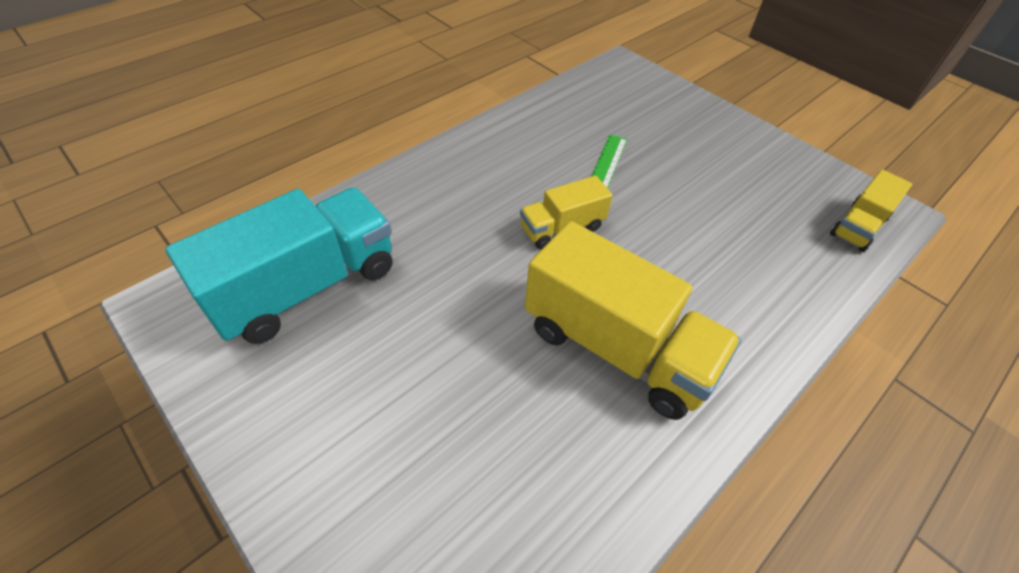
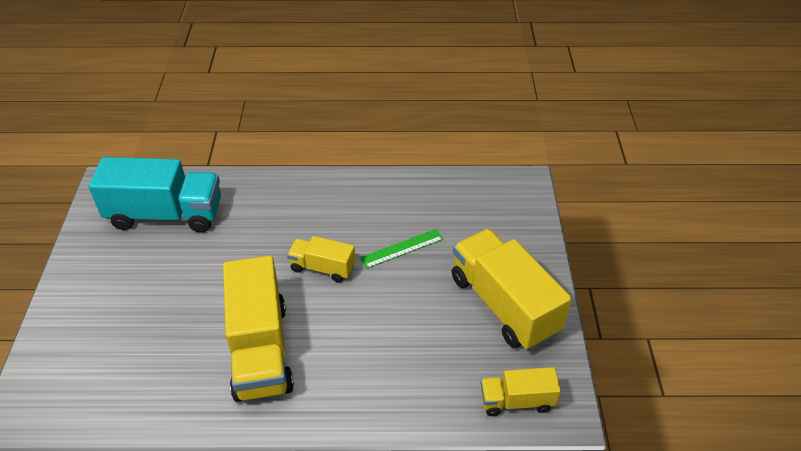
camera: 45 degrees right, 5 degrees down
none -> yellow truck [452,229,572,350]

